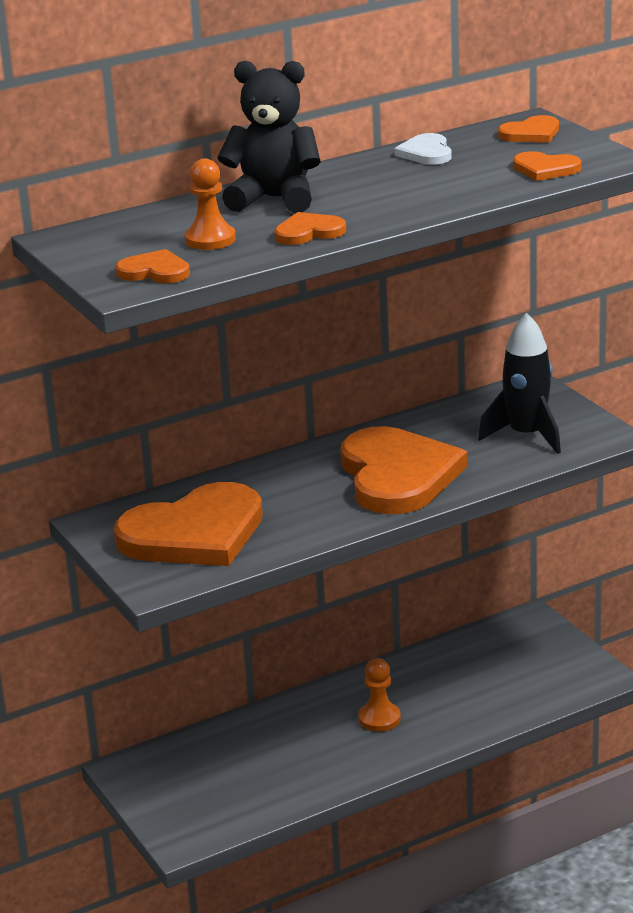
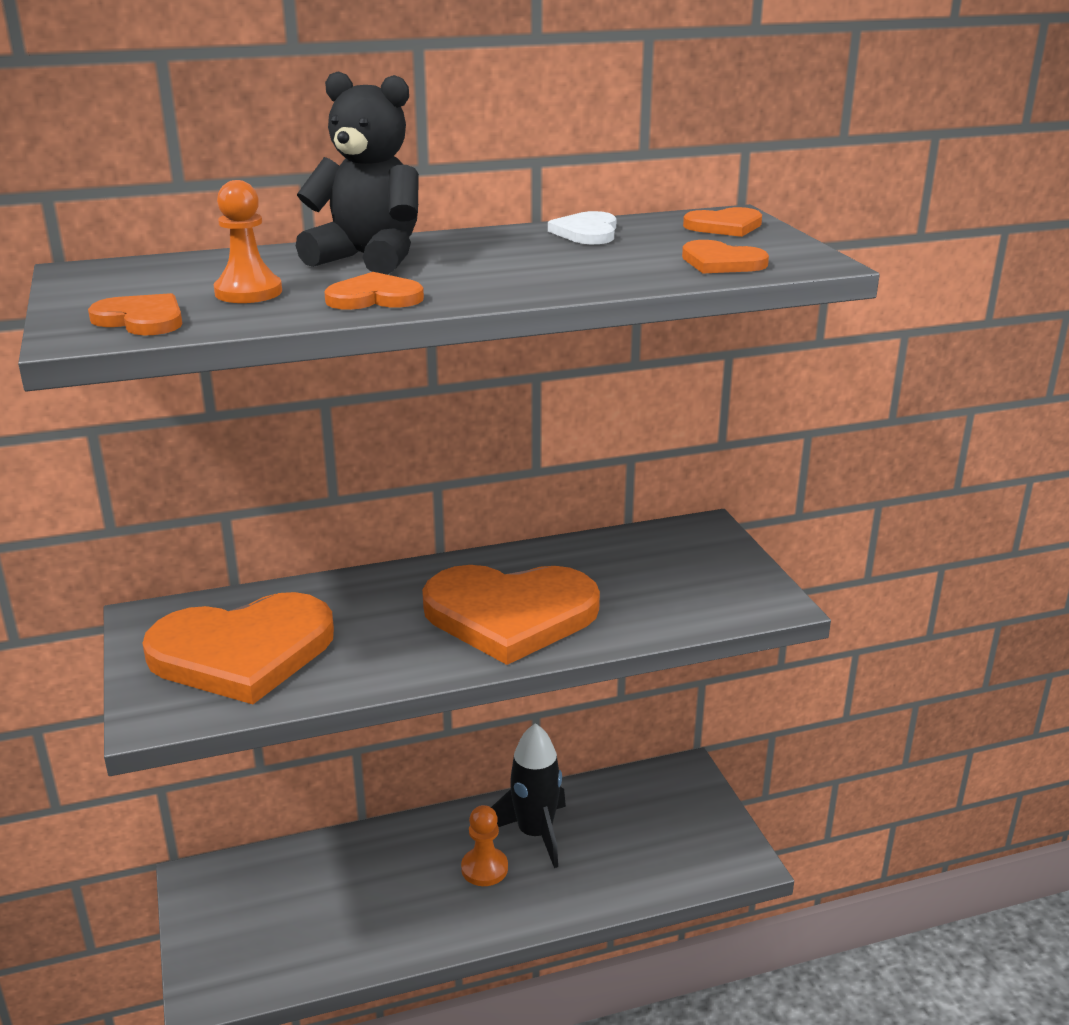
camera: 10 degrees right, 0 degrees up
orange heart [341,426,468,514] -> orange heart turned 90 degrees clockwise [422,565,600,665]
black rocket [478,312,561,454] -> black rocket moved to [491,723,566,868]

